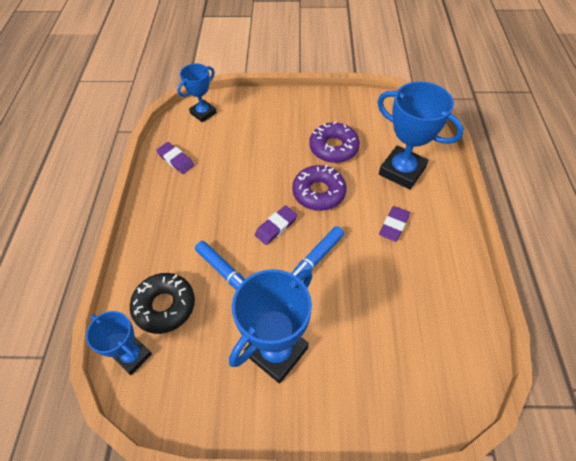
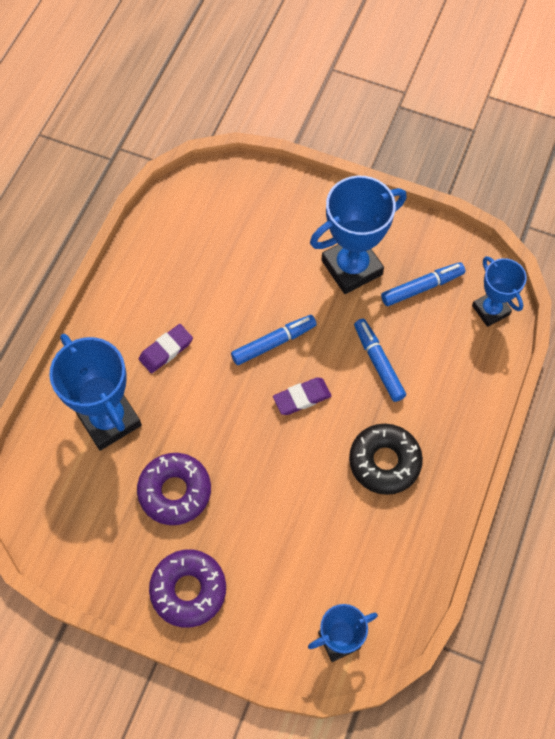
camera: 160 degrees left, 10 degrees up
black donut [130,273,195,334] -> black donut moved to [349,424,423,495]
purple eraser [156,142,194,174] -> none
purple donut [292,164,347,211] -> purple donut moved to [149,549,226,628]
none -> blue marker [381,262,465,306]

